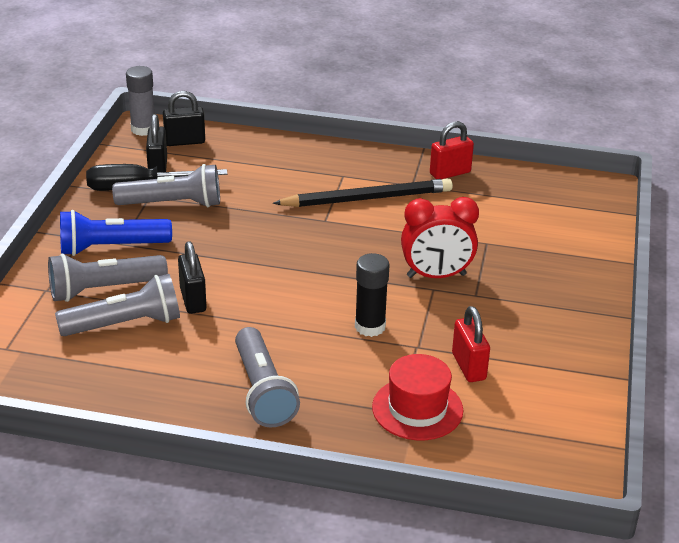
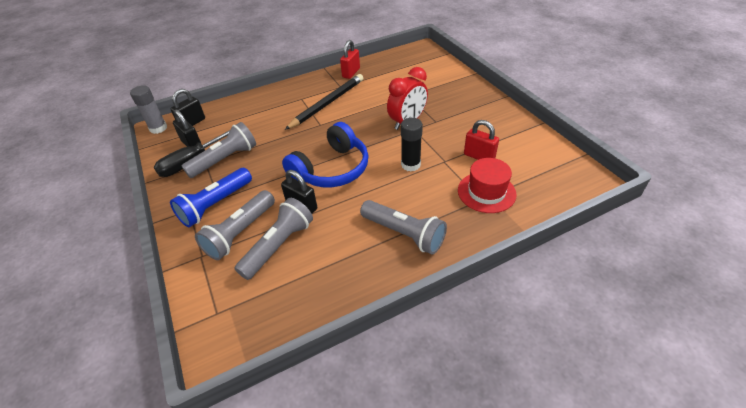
camera: 35 degrees left, 10 degrees up
none -> blue headphones [282,122,369,188]

